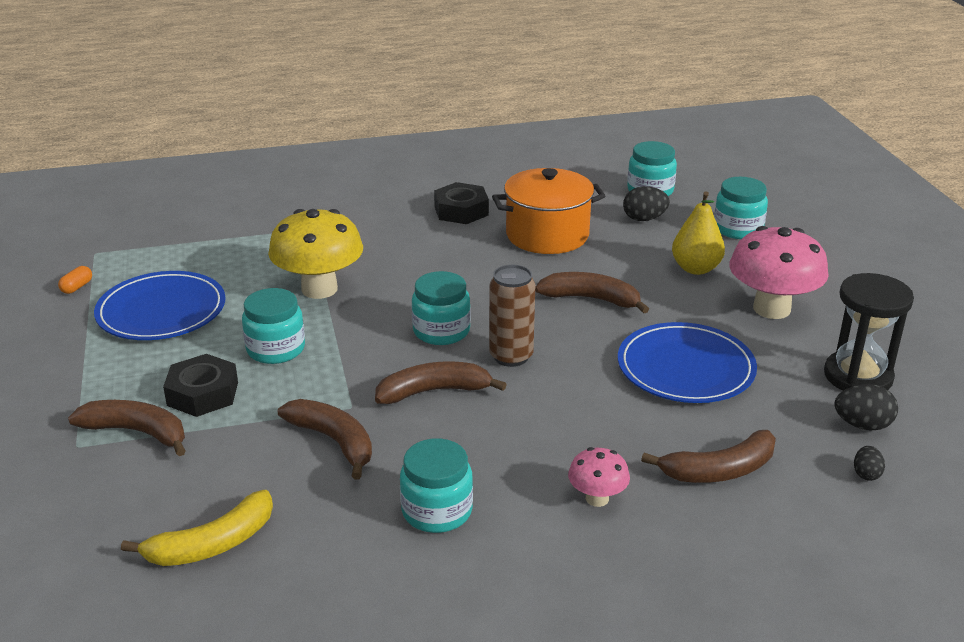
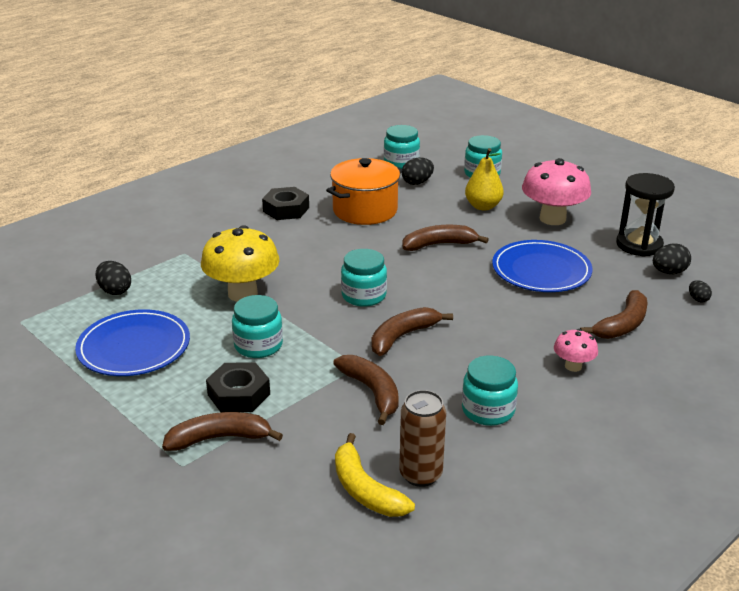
camera: 30 degrees left, 0 degrees up
orange capsule [58,266,92,294] -> none
yellow banana [121,490,273,566] -> yellow banana turned 120 degrees clockwise [335,433,415,517]
brown banana [278,399,372,480] -> brown banana turned 45 degrees clockwise [333,355,399,425]
brown can [489,265,536,367] -> brown can moved to [399,390,446,487]
none -> black egg [96,261,131,295]

